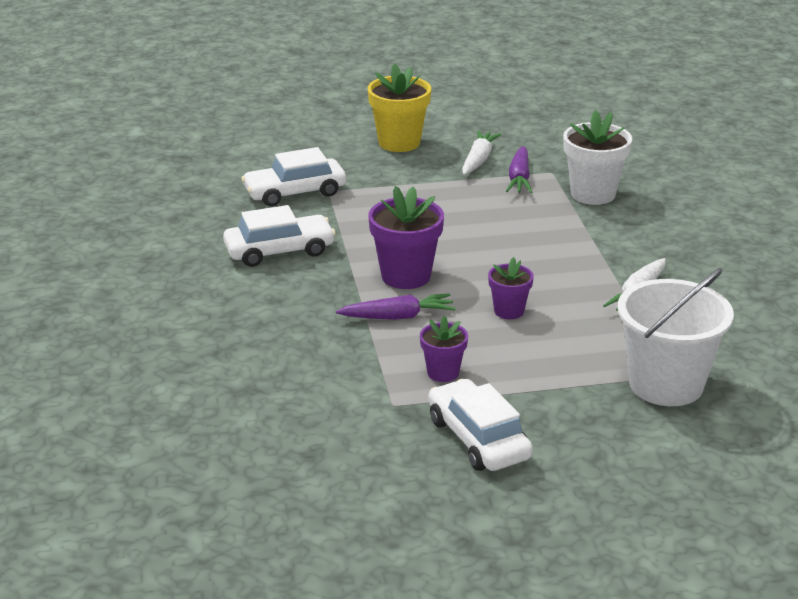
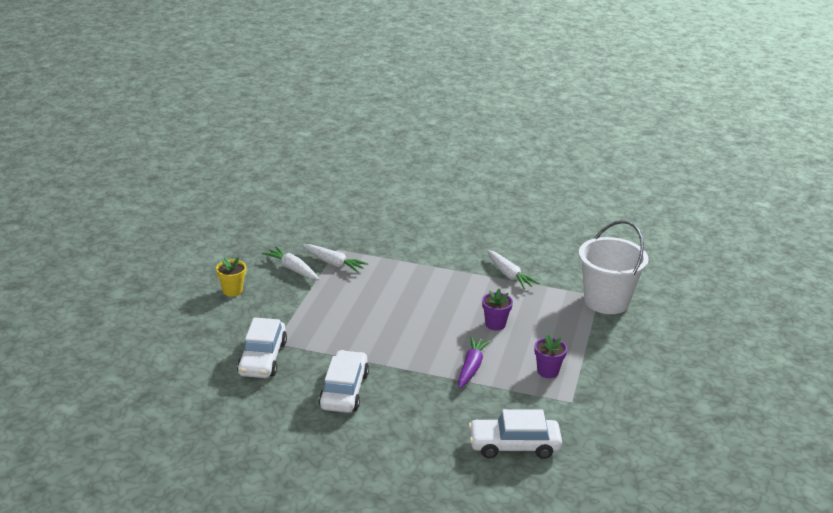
camera: 65 degrees left, 0 degrees up
yellow flower pot [368,63,431,152] -> yellow flower pot [216,257,246,297], size x0.58
purple flower pot [368,186,444,289] -> none
white car [428,379,533,471] -> white car moved to [468,409,562,459]
purple carrot [506,146,532,193] -> white carrot [303,244,368,273]
white flower pot [563,110,632,205] -> none

